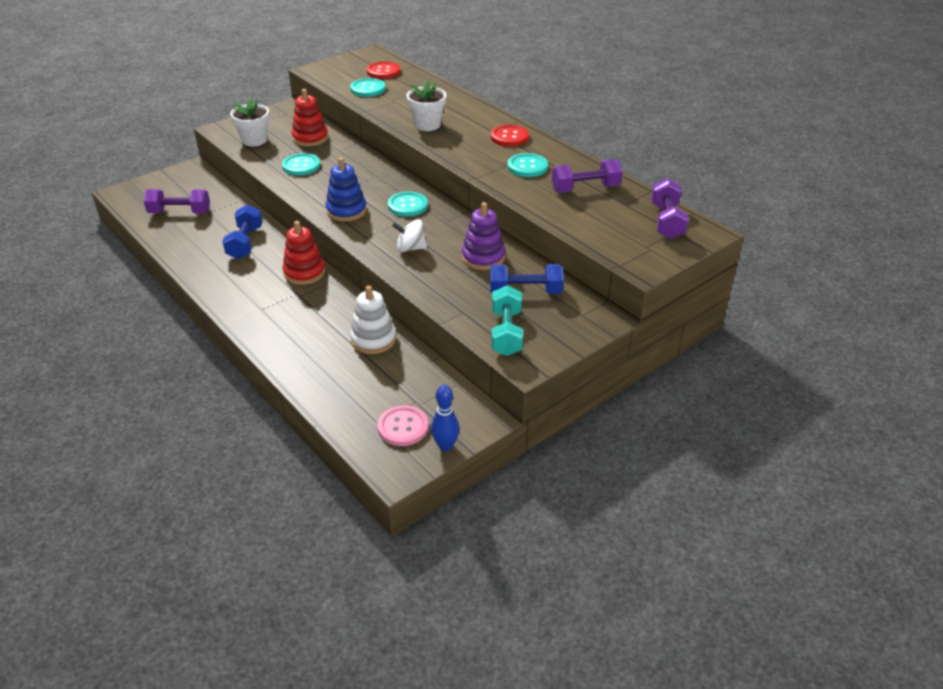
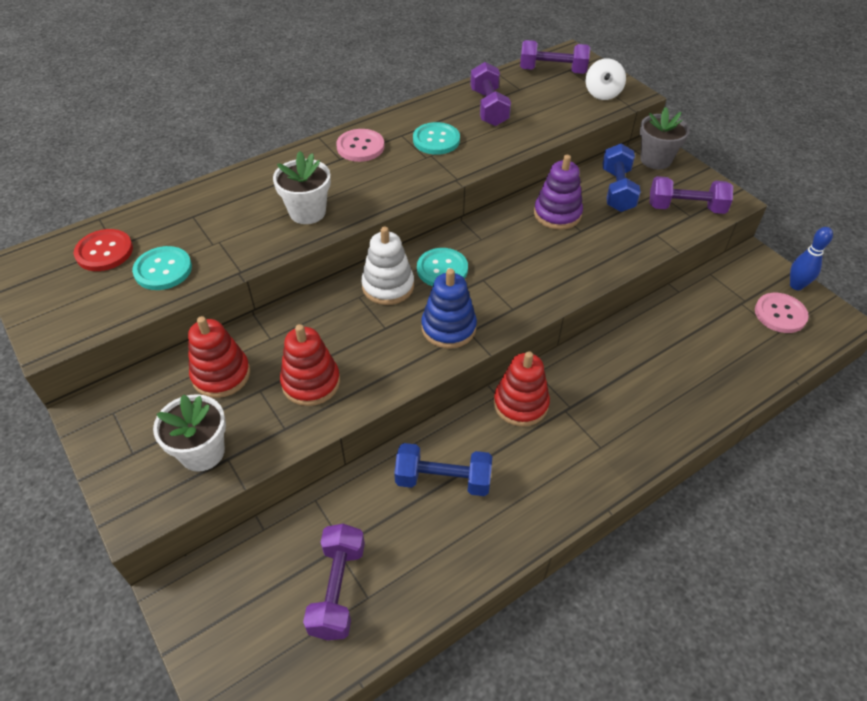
camera: 85 degrees left, 10 degrees up
turquoise button [282,153,320,175] -> red stacking toy [280,324,340,406]
white stacking toy [350,285,396,354] -> white stacking toy moved to [361,227,414,305]
white spinning top [392,220,427,252] -> white spinning top moved to [586,58,626,100]
red button [491,124,529,146] -> pink button [336,129,384,162]
turquoise dumbbell [491,285,523,356] -> purple dumbbell [649,176,733,214]
none -> grey flower pot [640,107,690,169]

